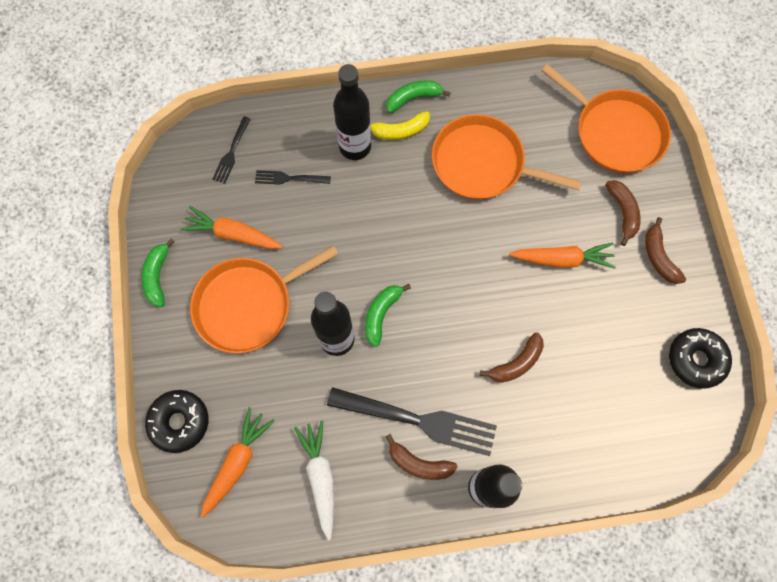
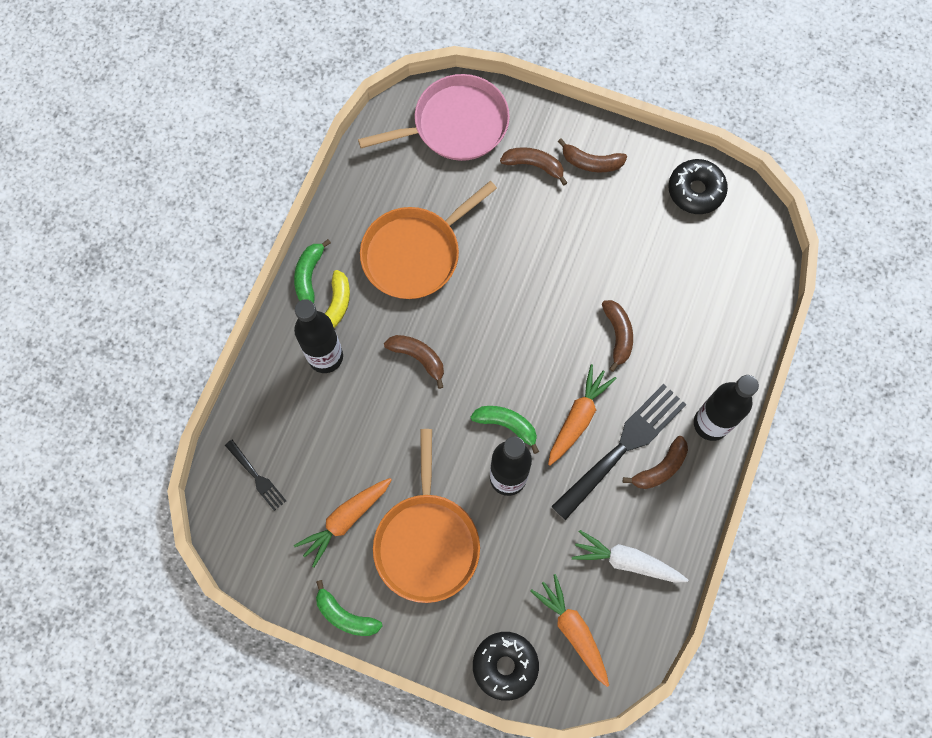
camera: 60 degrees left, 0 degrees up
black fork [255,170,331,185] -> none
green banana [365,284,411,347] -> green banana turned 150 degrees clockwise [471,406,539,454]
orange carrot [509,243,616,269] -> orange carrot moved to [548,364,617,466]
orange pan [541,64,671,173] -> pink pan [358,74,510,161]
none -> brown banana [384,335,444,389]

